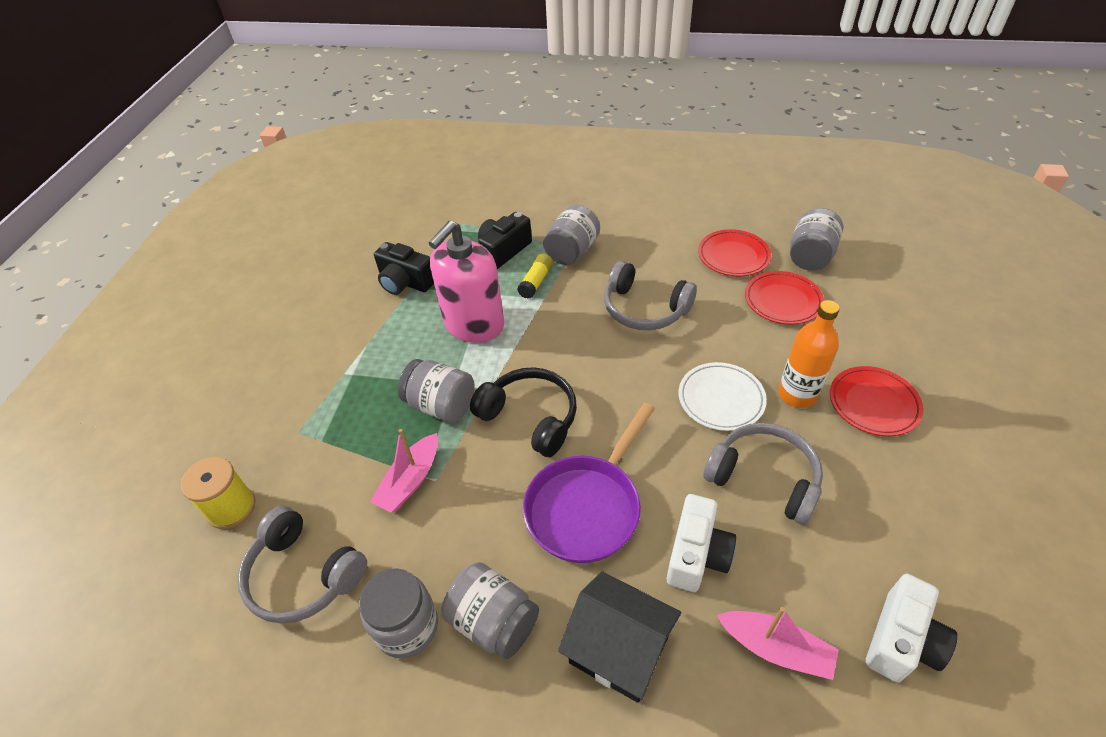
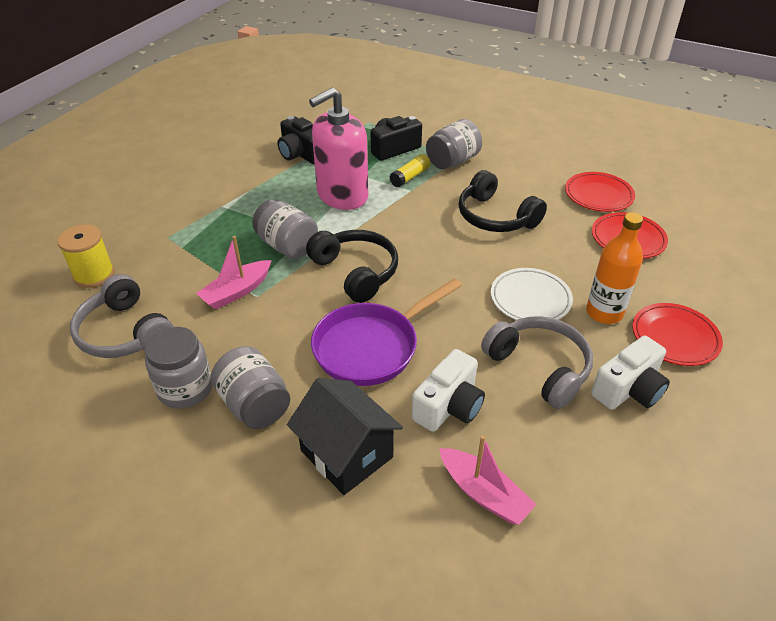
camera: 15 degrees right, 5 degrees down
grey headphones [604,261,697,330] -> black headphones [459,170,547,232]
grey jar [790,208,843,271] -> none
white camera [866,574,958,682] -> white camera moved to [591,336,670,410]

